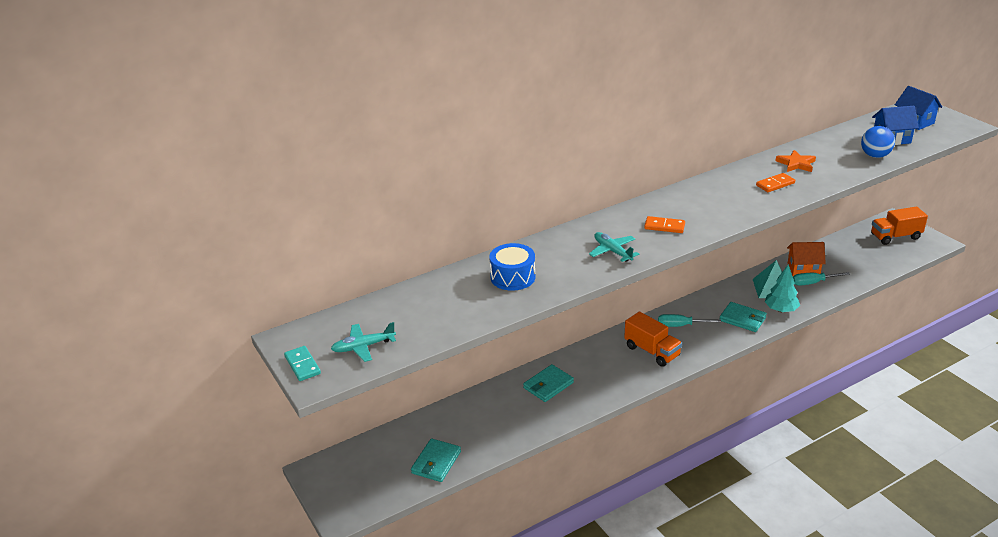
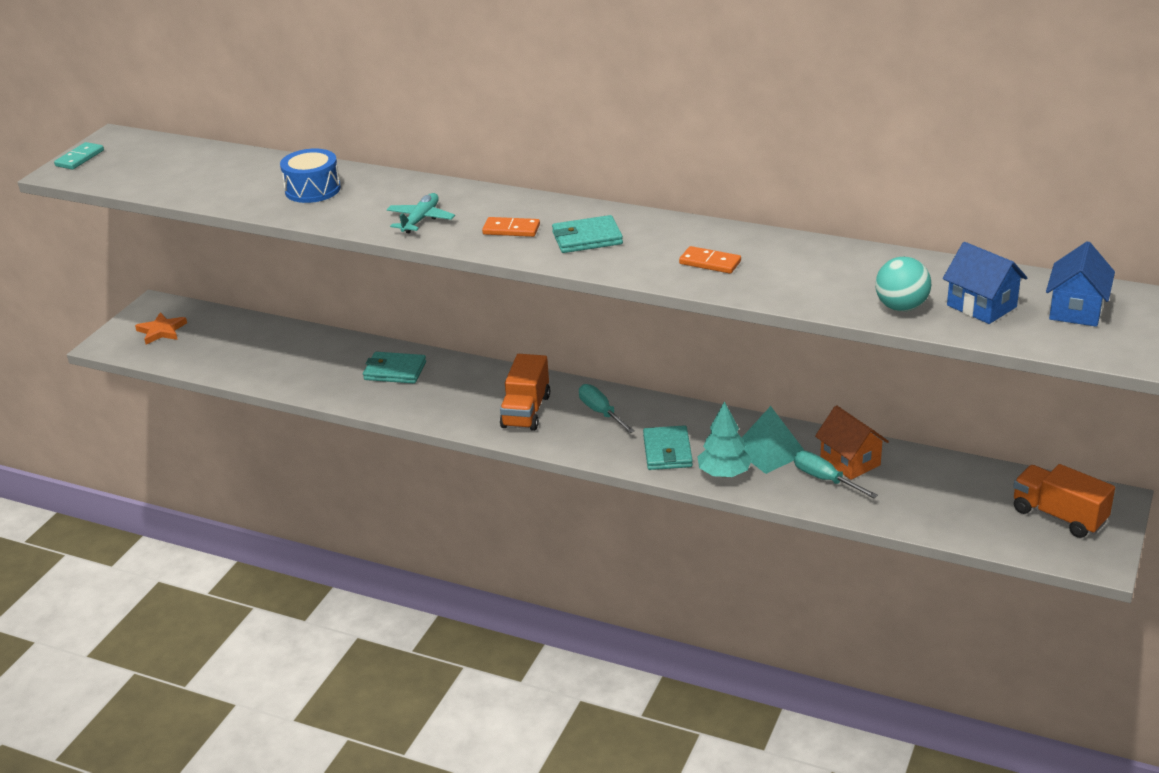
camera: 55 degrees right, 0 degrees up
turquoise plane [331,322,396,362] -> none
turquoise wallet [411,438,461,482] -> turquoise wallet moved to [552,215,623,253]
orange domino [644,216,685,233] -> orange domino turned 60 degrees counterclockwise [482,217,540,237]
orange star [775,150,816,172] -> orange star moved to [135,312,187,345]
blue ball [861,126,895,158] -> turquoise ball [875,257,931,312]

